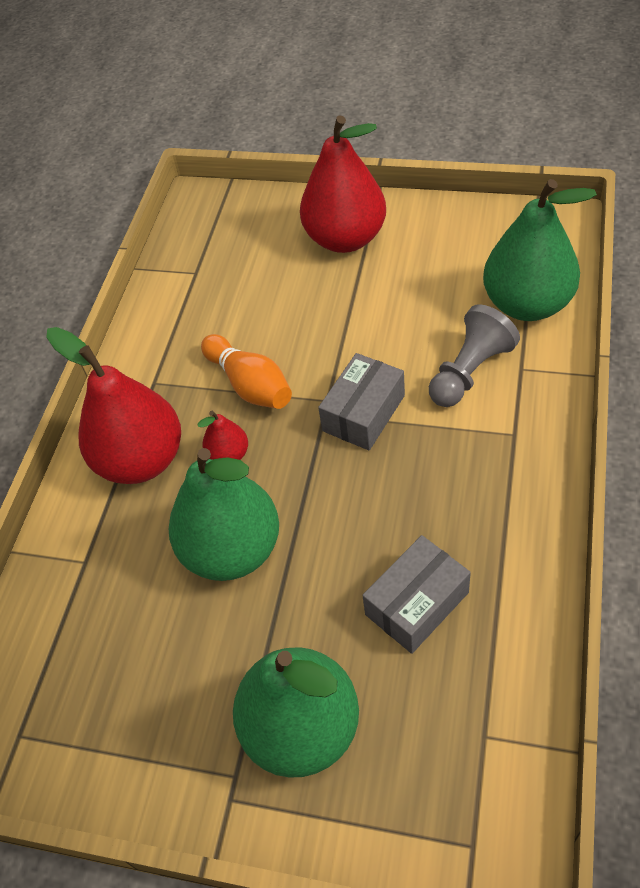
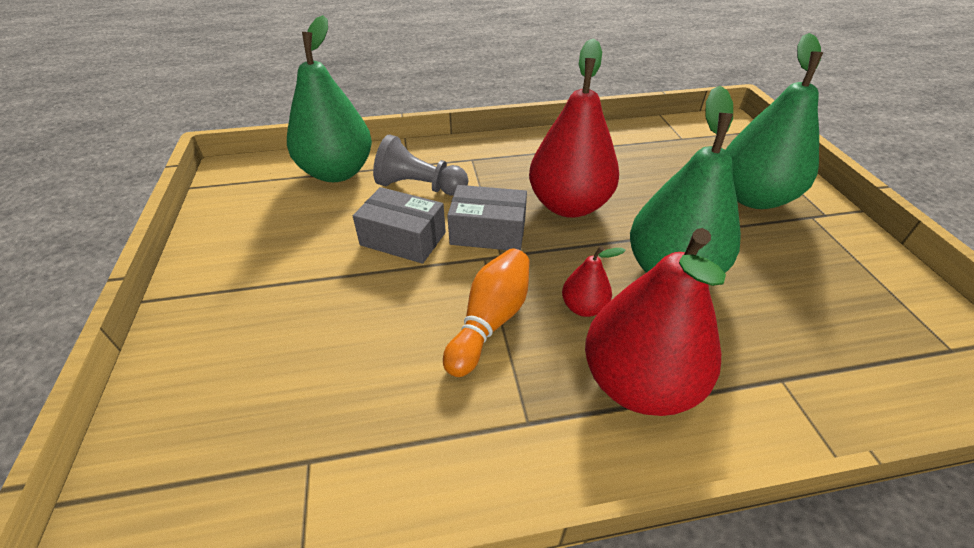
camera: 120 degrees left, 10 degrees down
red pear [300,115,386,253] -> red pear moved to [529,38,619,218]
grey box [362,535,471,654] -> grey box moved to [353,187,446,264]

